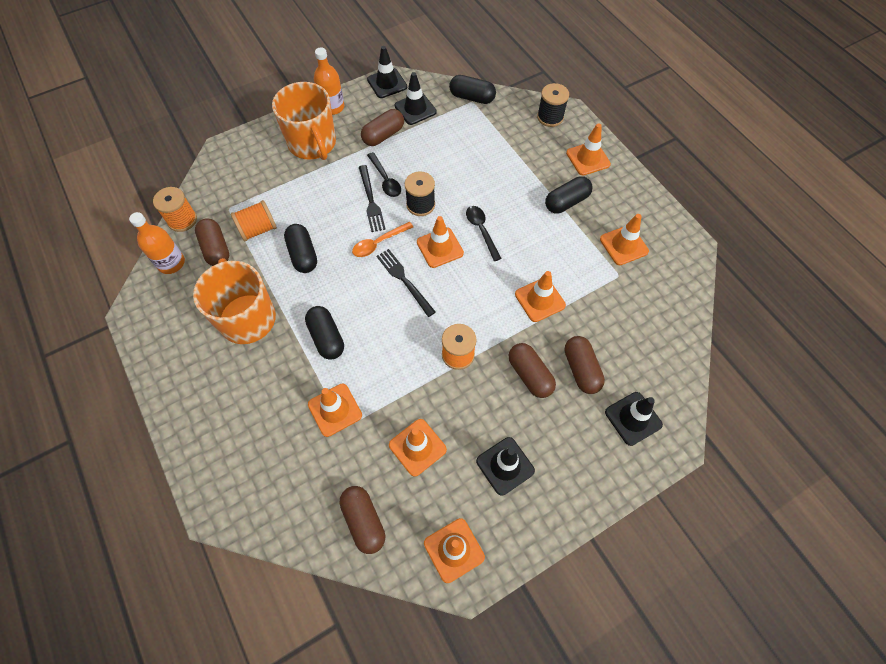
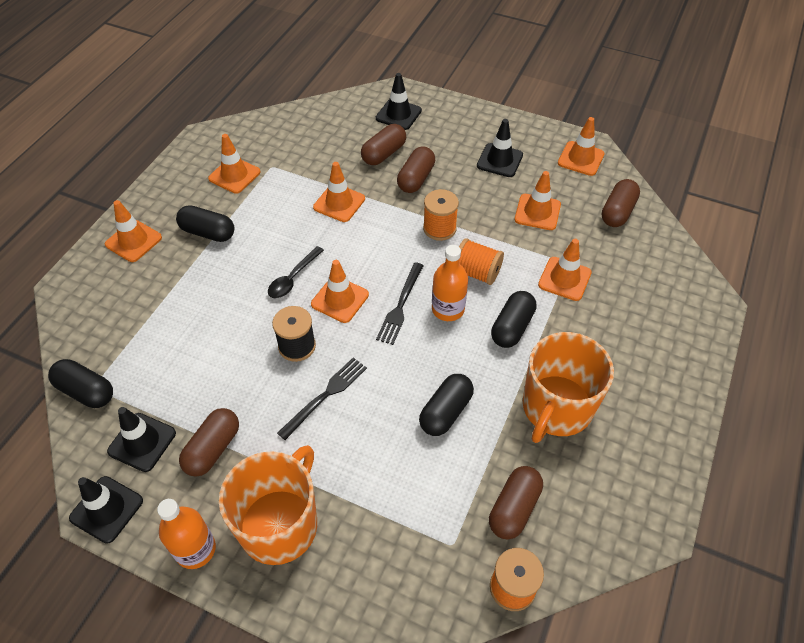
camera: 125 degrees left, 10 degrees down
orange bottle [129,212,185,274] -> orange bottle moved to [432,245,468,321]
orange spool [231,200,277,241] -> orange spool moved to [459,238,504,285]
orange spoon [352,222,413,257] -> none
brown capsule [361,109,404,146] -> brown capsule turned 75 degrees counterclockwise [179,408,239,477]
black spoon [367,152,401,197] -> none
black capsule [449,75,496,104] -> black capsule turned 45 degrees counterclockwise [48,359,113,408]
black spool [537,83,569,127] -> none

